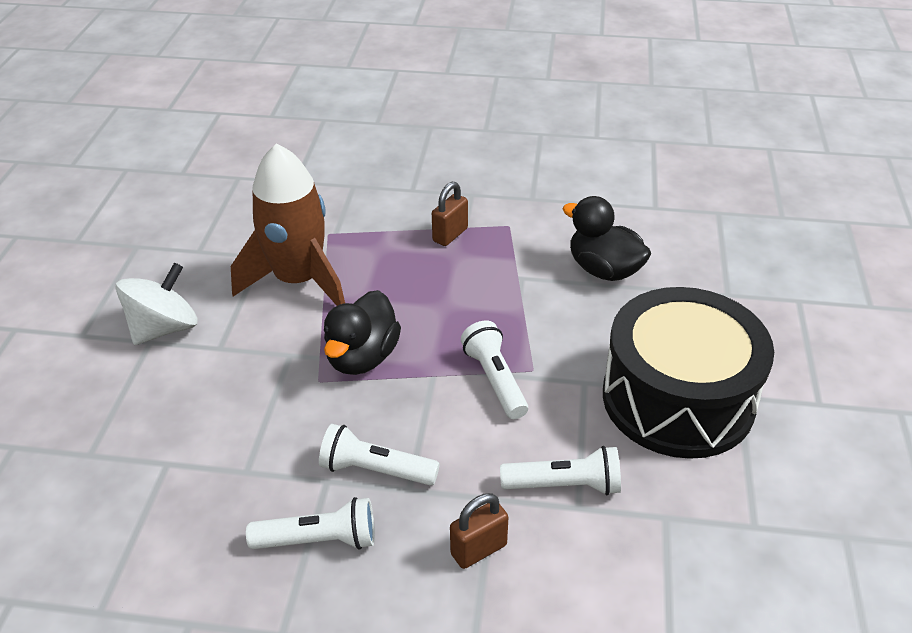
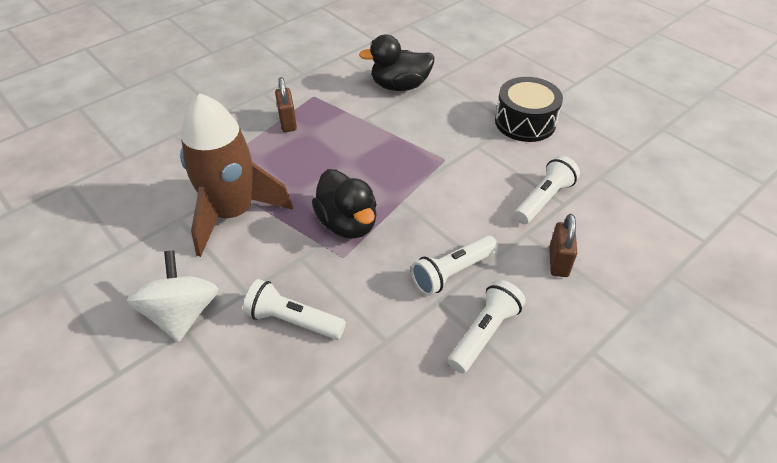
camera: 50 degrees left, 5 degrees up
white flashlight [461,321,528,419] -> white flashlight moved to [243,279,346,340]
black drum [603,287,774,459] -> black drum [495,77,563,142], size x0.59

